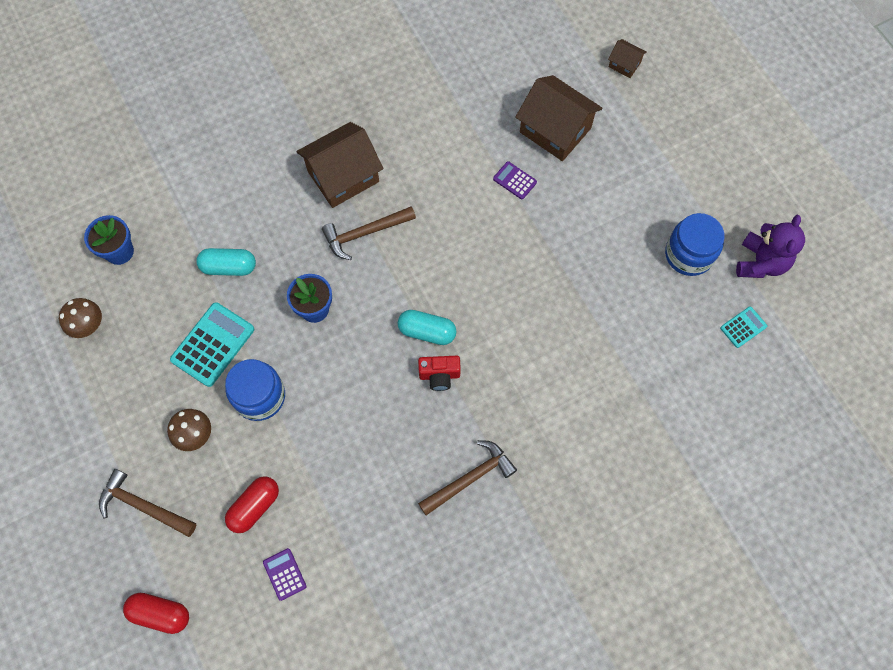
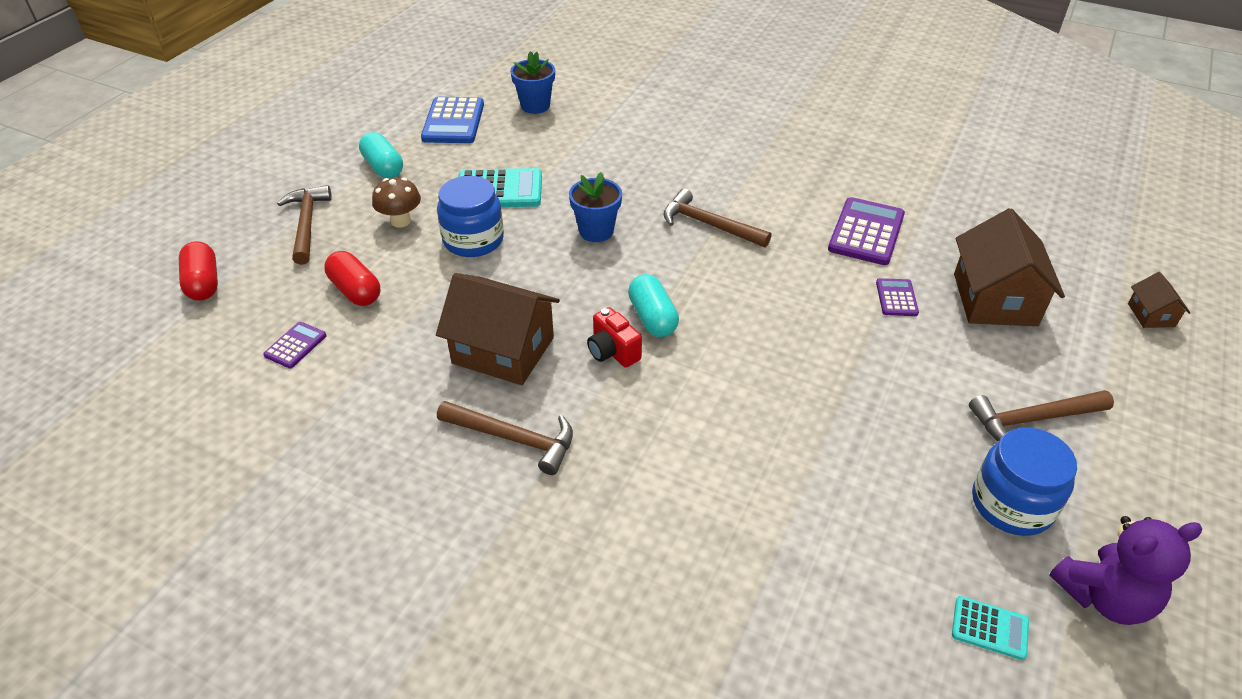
camera: 55 degrees right, 25 degrees down
brown mushroom [59,298,102,338] -> blue calculator [421,97,484,143]
turquoise capsule [196,248,256,276] -> turquoise capsule moved to [359,132,403,179]
red capsule [225,476,279,533] -> red capsule turned 45 degrees clockwise [324,251,381,306]
brown house [296,122,384,208] -> brown house moved to [436,273,560,385]
none -> purple calculator [828,197,905,265]
none -> brown hammer [969,390,1114,442]

